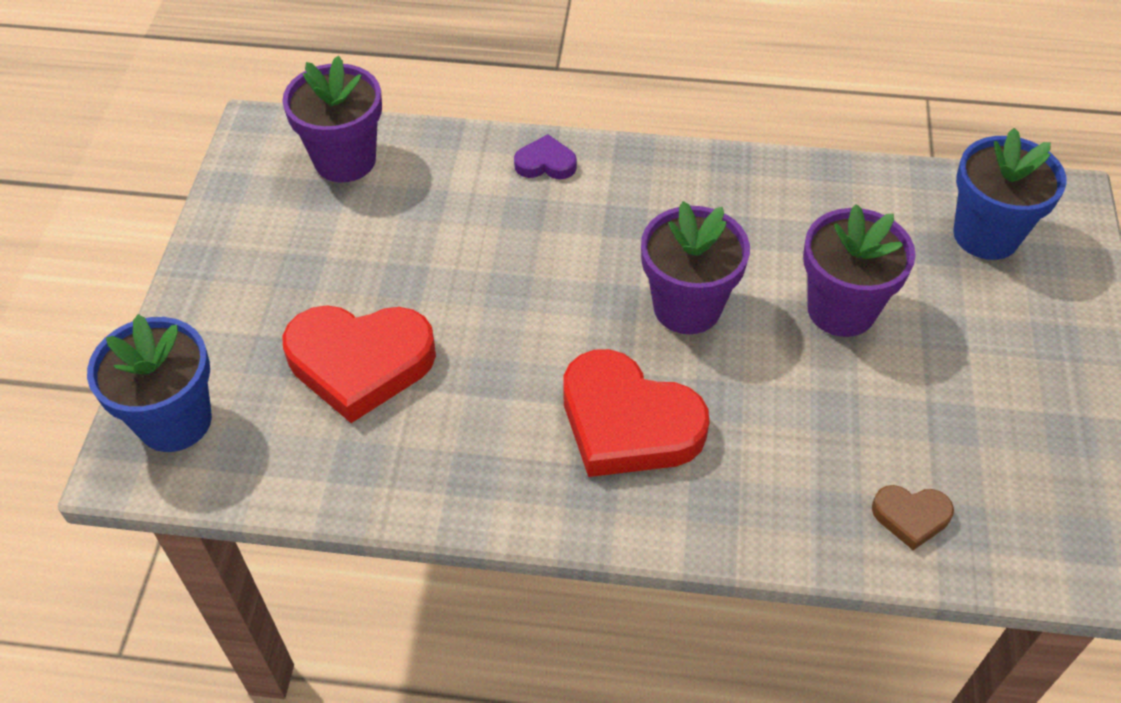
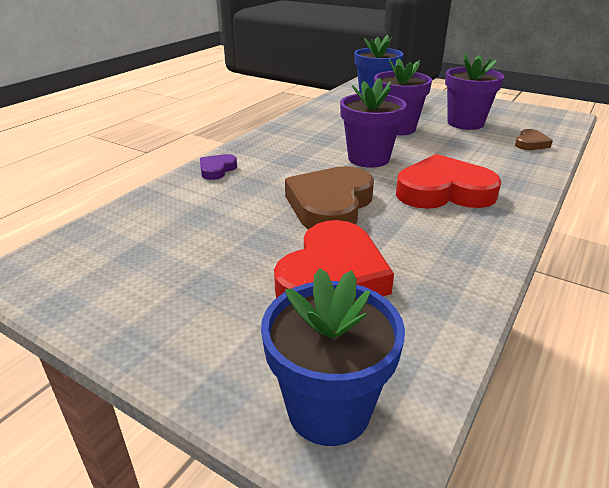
camera: 65 degrees left, 20 degrees down
purple flower pot [282,56,382,182] -> purple flower pot moved to [445,54,504,130]
red heart [563,349,710,477] -> red heart turned 150 degrees counterclockwise [396,154,501,209]
none -> brown heart [285,166,374,229]

